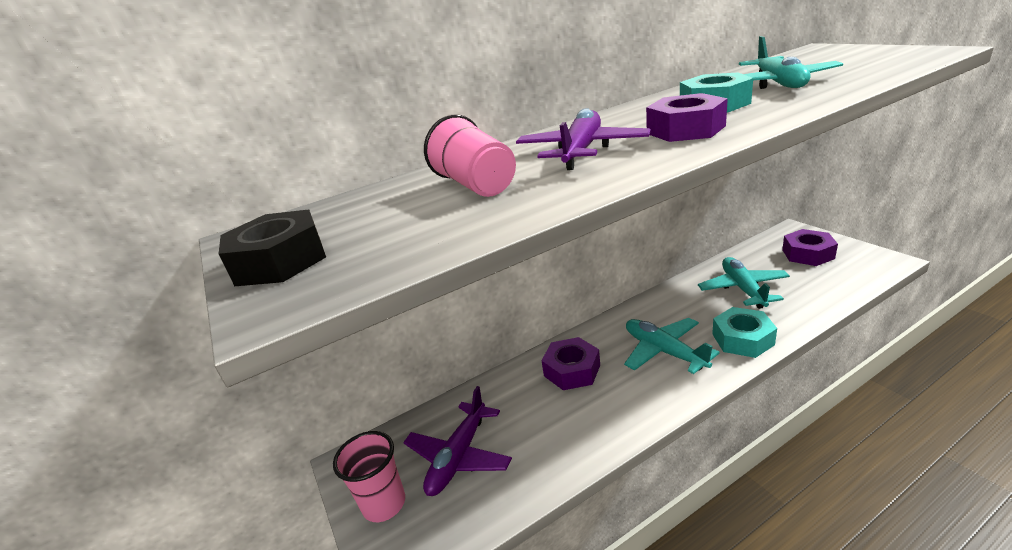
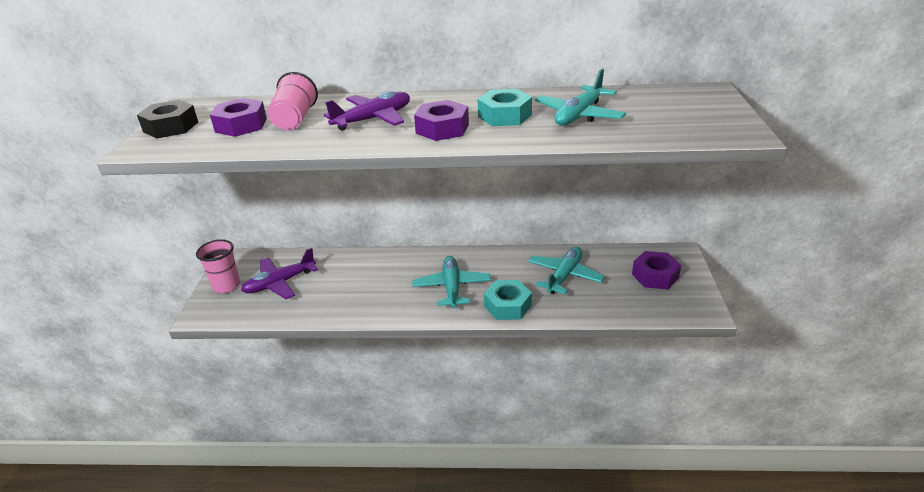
camera: 30 degrees right, 5 degrees up
purple nut [542,337,600,390] -> purple nut moved to [210,98,267,137]

